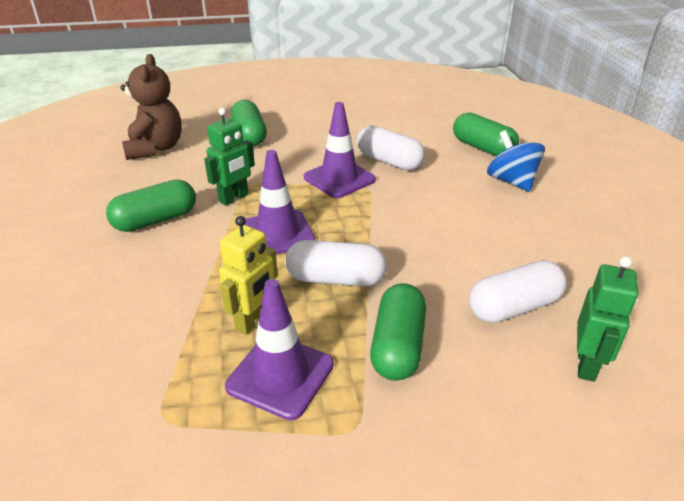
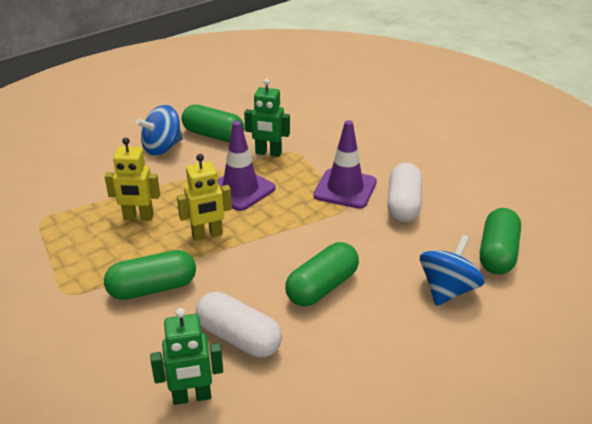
camera: 60 degrees right, 0 degrees up
brown teddy bear [120,54,182,160] -> none
purple traffic cone [225,279,334,420] -> none
green capsule [231,100,267,146] -> green capsule moved to [285,242,359,306]
white capsule [285,240,387,286] -> yellow robot [177,154,232,241]
none -> blue spinning top [136,105,183,156]

